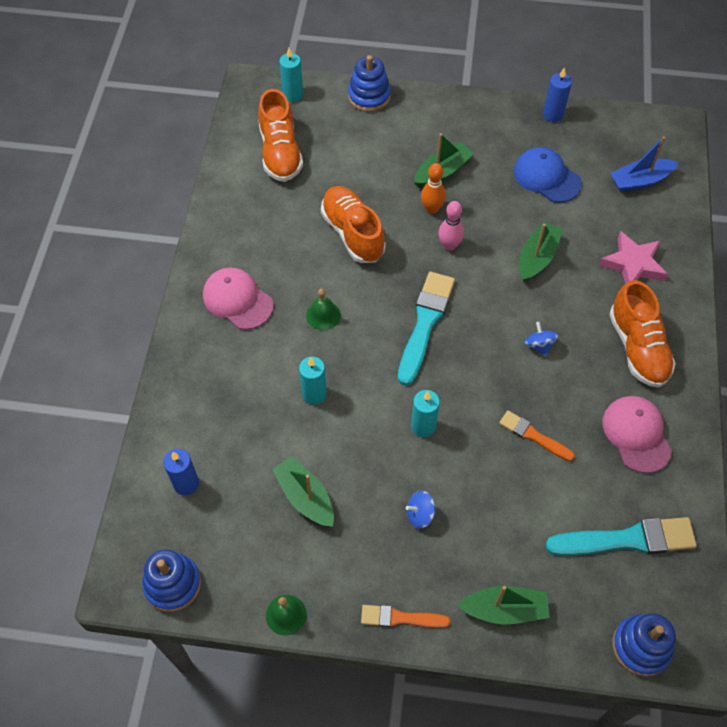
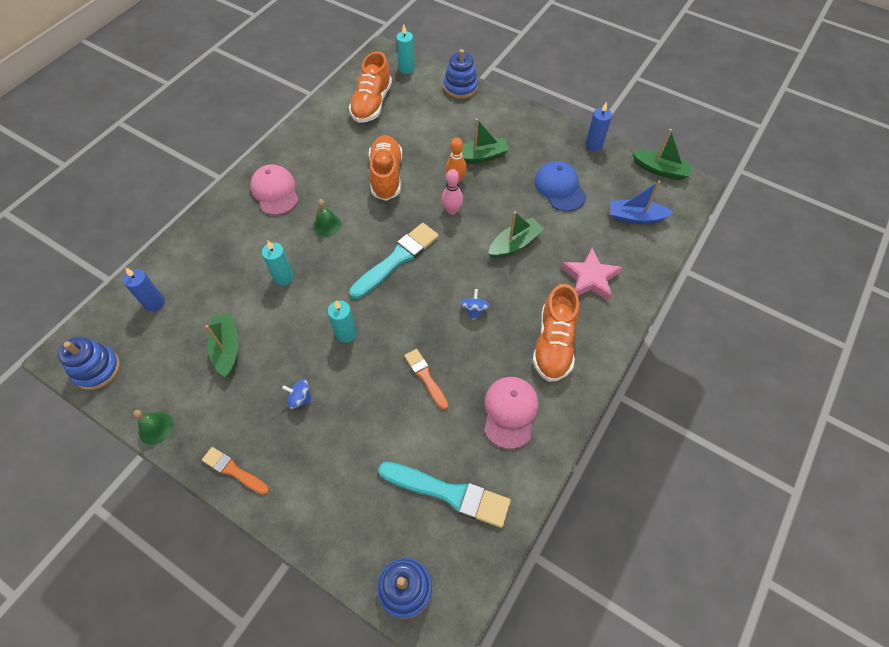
camera: 25 degrees right, 0 degrees up
green boat [457,586,550,625] -> green boat moved to [632,129,693,180]

